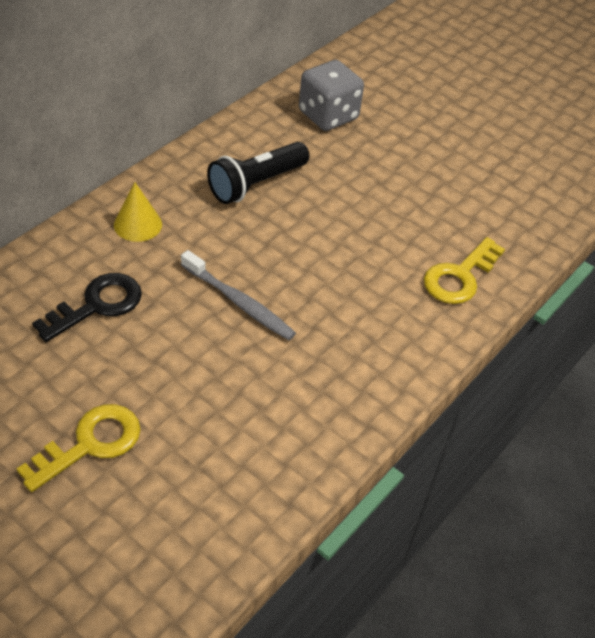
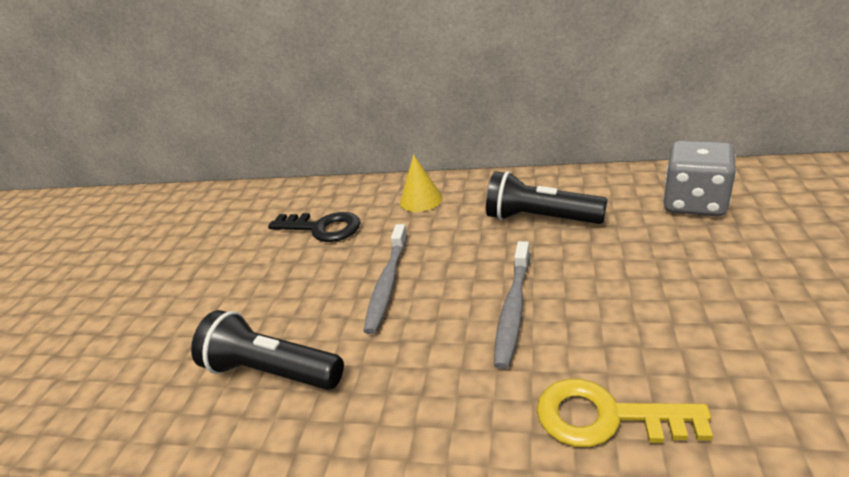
camera: 70 degrees right, 15 degrees down
yellow key [17,404,141,492] -> none
none -> black flashlight [191,310,344,390]
none -> grey toothbrush [494,241,530,369]

